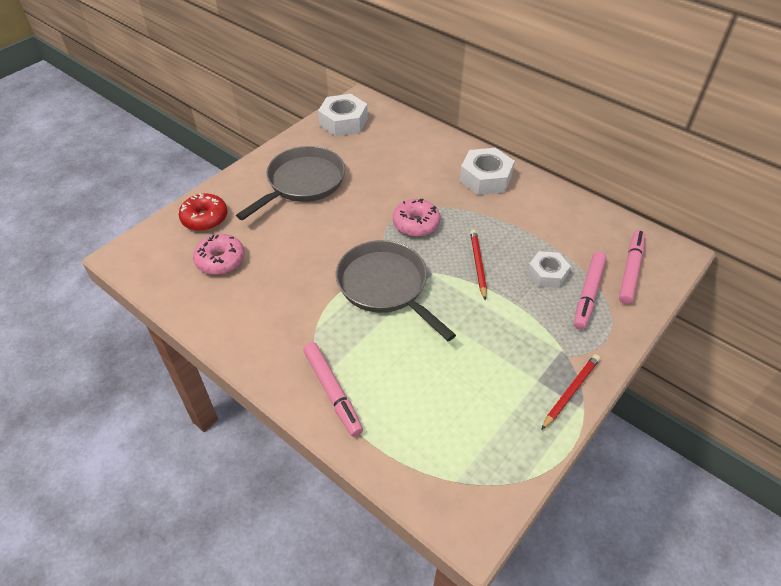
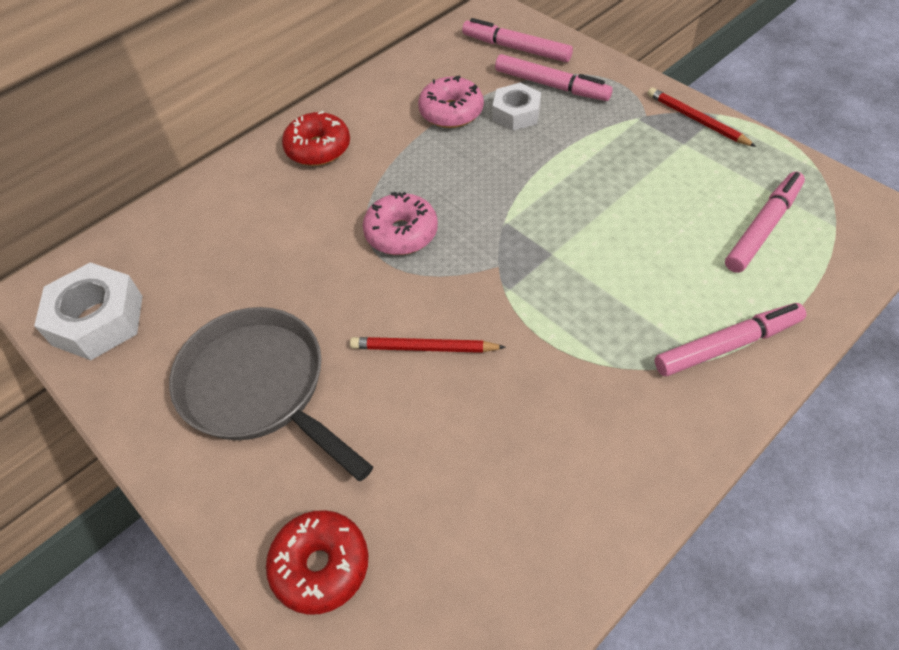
camera: 80 degrees left, 5 degrees up
pink donut [193,234,245,275] -> pink donut moved to [418,76,484,128]
grey pan [336,240,456,341] -> none
white nut [460,148,515,195] -> red donut [282,111,350,166]
red pencil [470,229,487,300] -> red pencil moved to [350,337,506,353]
none -> pink marker [725,171,805,273]

